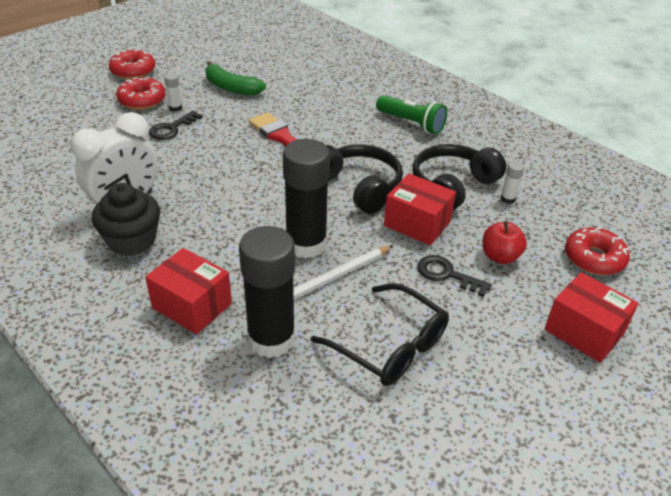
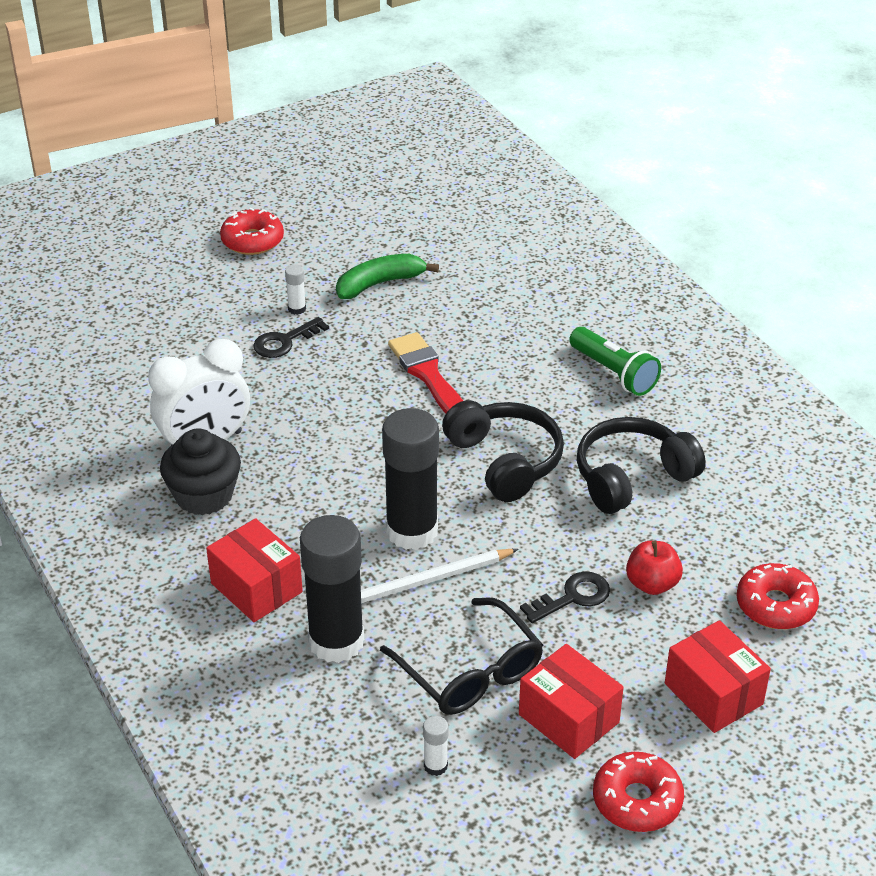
camera: 15 degrees right, 0 degrees up
red donut [116,77,166,110] -> red donut moved to [593,752,684,832]
green banana [205,61,266,95] -> green banana turned 105 degrees clockwise [336,254,439,299]
red box [384,173,456,245] -> red box moved to [519,644,624,759]
black key [417,255,492,297] -> black key turned 105 degrees clockwise [520,571,610,623]
white glue stick [500,161,524,204] -> white glue stick moved to [423,716,449,776]

